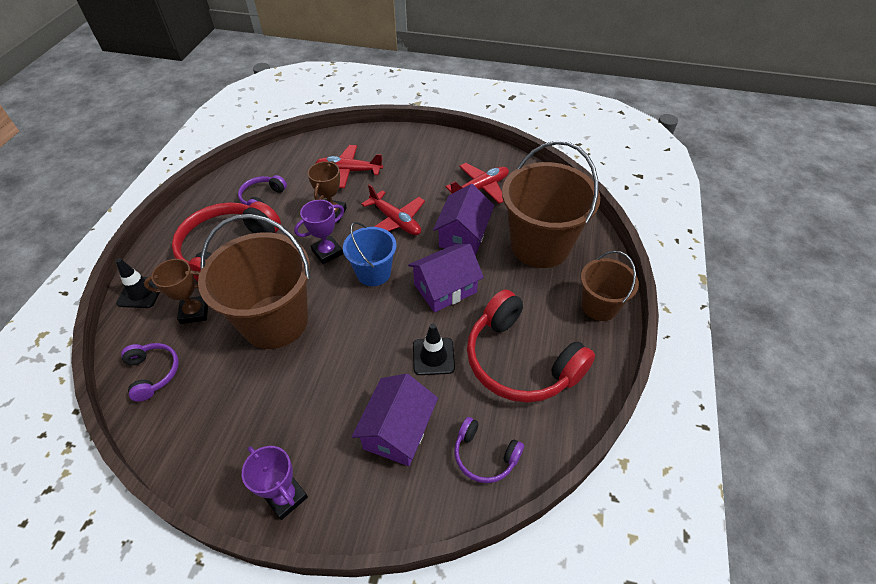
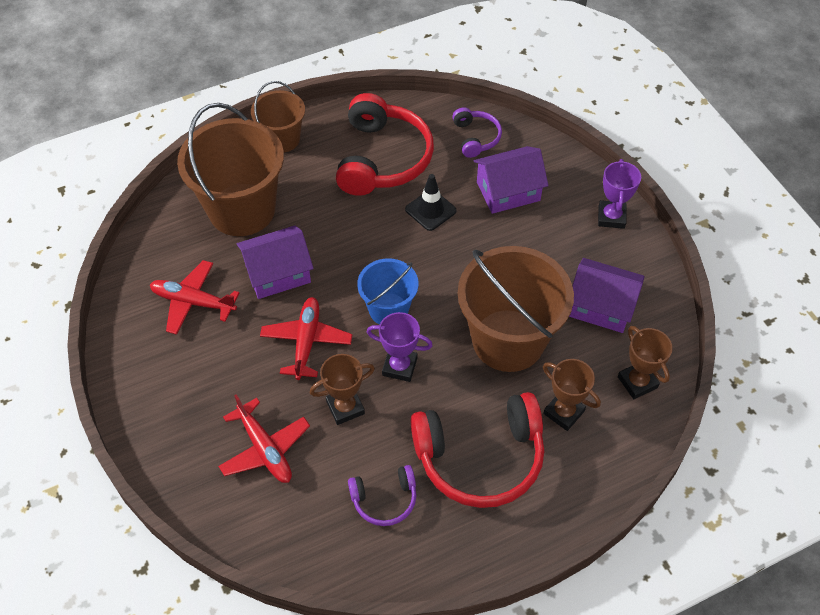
camera: 130 degrees left, 5 degrees up
black traffic cone [115,258,159,308] -> none
purple headphones [121,343,179,402] -> brown trophy [618,326,673,399]
purple house [408,244,484,312] -> purple house moved to [569,258,645,333]

